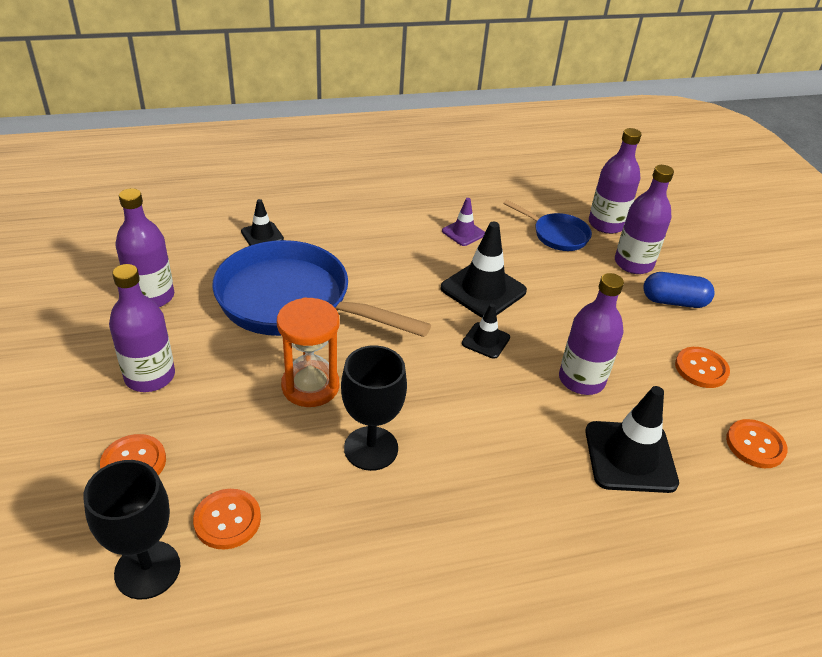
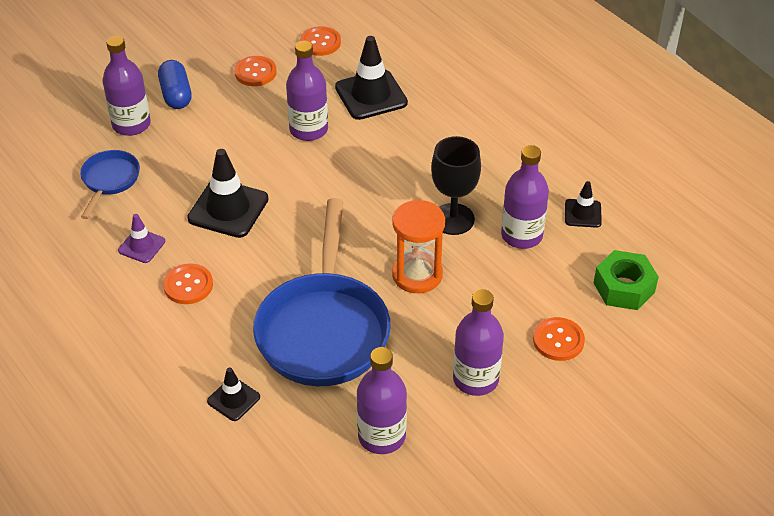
camera: 110 degrees left, 5 degrees up
black goblet [83,460,180,600] -> green nut [594,250,659,310]
orange button [193,489,261,550] -> orange button moved to [163,263,213,304]
black traffic cone [462,304,510,359] -> black traffic cone moved to [565,181,602,228]
purple bottle [589,128,642,234] -> purple bottle moved to [501,145,549,249]

